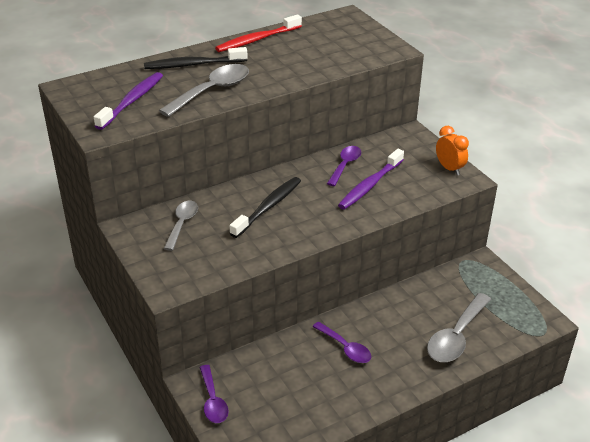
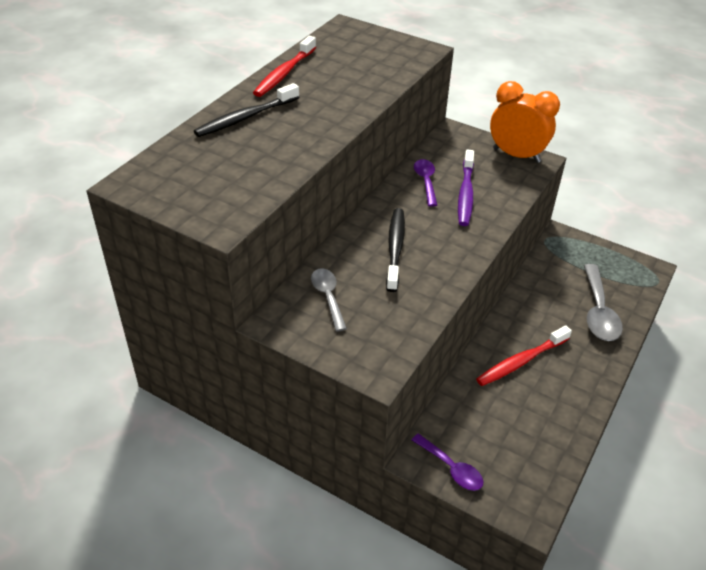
camera: 30 degrees left, 5 degrees up
purple toothbrush [94,72,163,130] -> none
grey spoon [159,64,249,117] -> none
purple spoon [312,322,371,363] -> red toothbrush [476,325,572,386]
orange clock [436,126,469,175] -> orange clock [490,81,560,163], size x1.70

